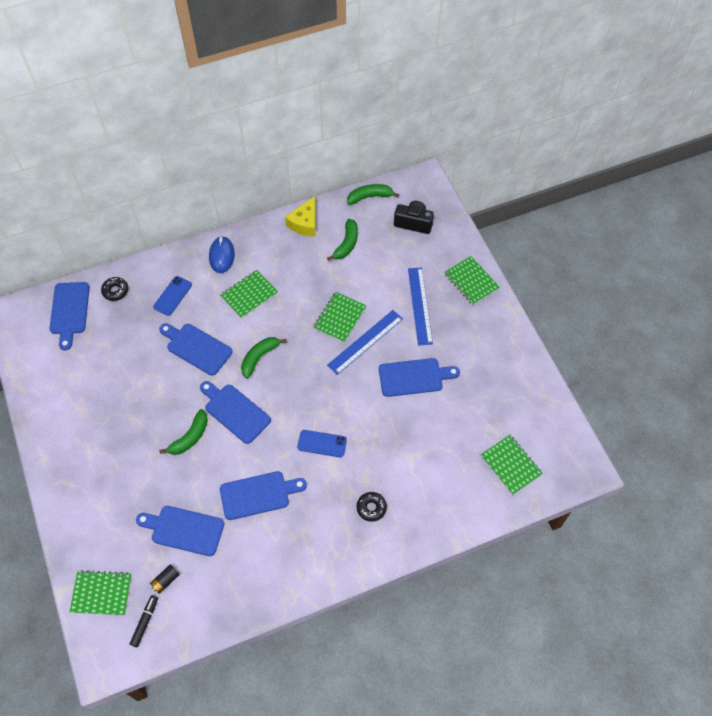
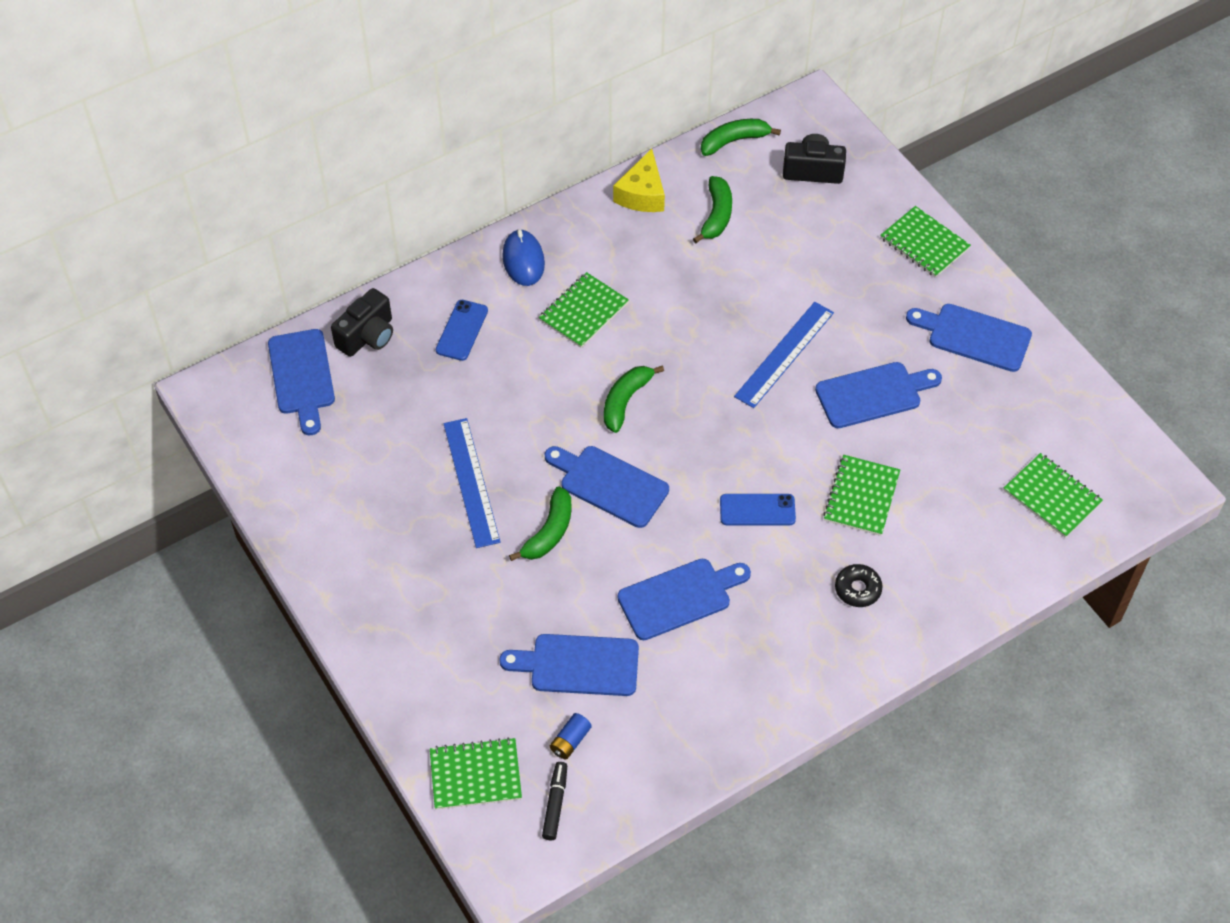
camera: 10 degrees left, 5 degrees down
black donut [101,277,128,301] -> black camera [331,288,393,357]
black battery [150,564,180,594] -> blue battery [550,713,592,760]
blue cutting board [159,323,233,376] -> blue cutting board moved to [906,304,1032,372]
green notebook [314,292,366,343] -> green notebook moved to [823,455,900,536]
blue ruler [408,267,433,346] -> blue ruler moved to [443,418,501,548]

